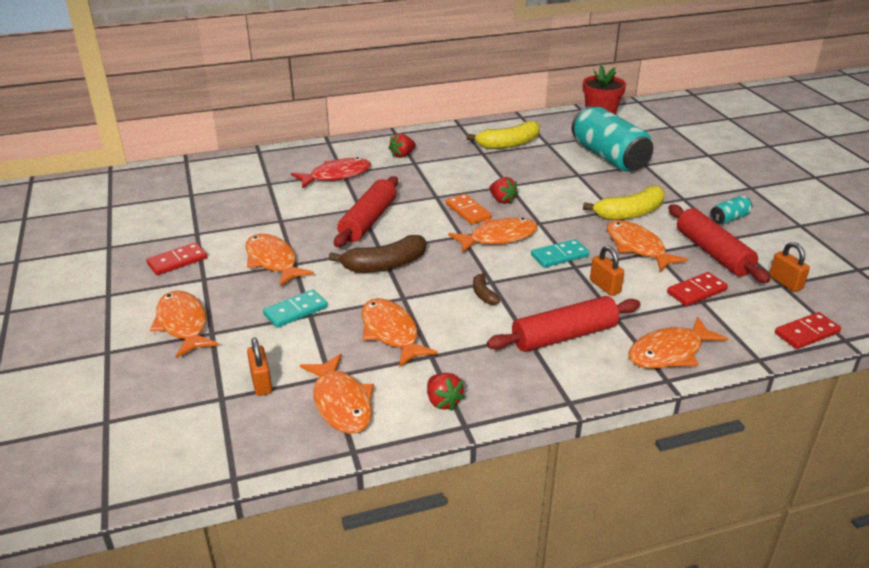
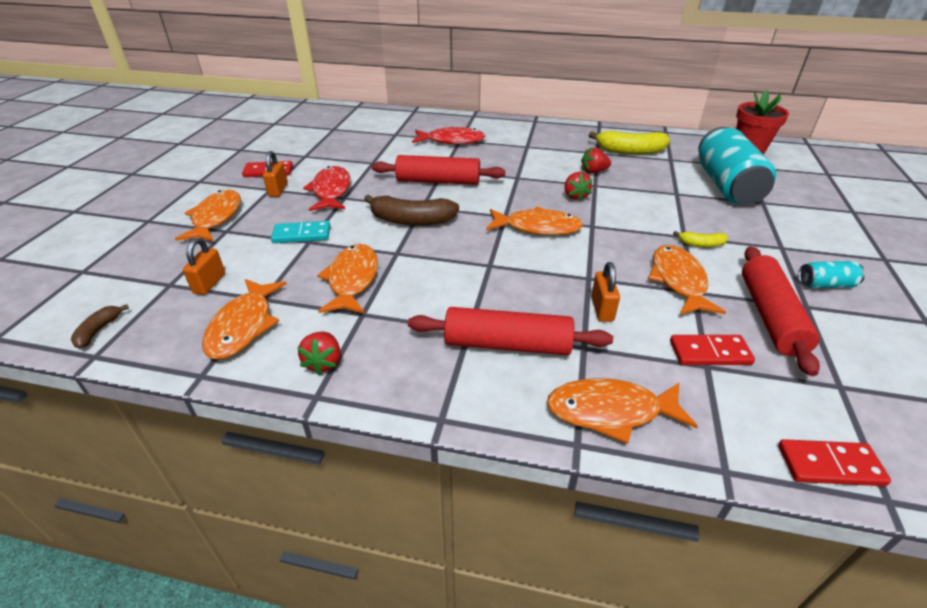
camera: 30 degrees right, 5 degrees up
orange fish [245,234,314,286] -> red fish [303,166,351,211]
red rolling pin [334,176,398,247] -> red rolling pin turned 45 degrees clockwise [372,155,505,185]
red strawberry [389,133,416,158] -> red strawberry moved to [581,147,611,174]
orange domino [446,194,491,225] -> none
brown banana [473,272,500,305] -> brown banana moved to [71,304,129,348]
turquoise domino [531,239,589,268] -> none
yellow banana [583,186,665,220] -> yellow banana [673,231,728,247], size x0.50
orange padlock [769,242,810,292] -> orange padlock moved to [263,151,288,197]

